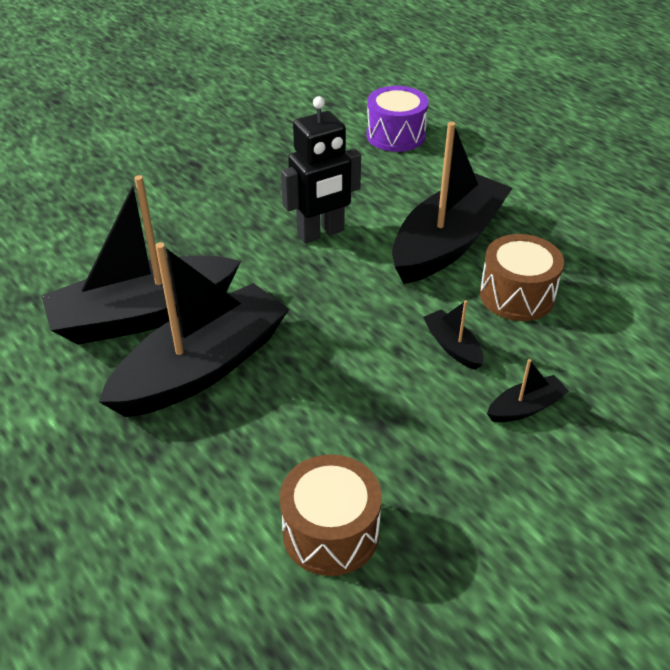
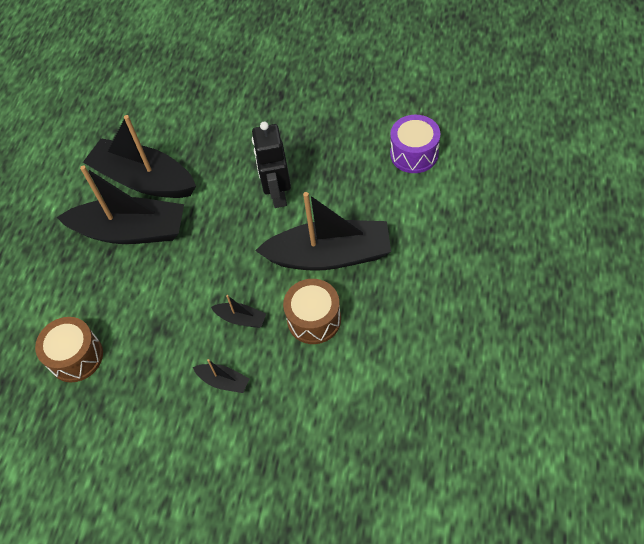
camera: 55 degrees right, 15 degrees up
black robot [281,96,361,243] -> black robot turned 60 degrees clockwise [252,122,291,208]
black boat [423,300,484,370] -> black boat turned 90 degrees clockwise [211,295,266,328]

